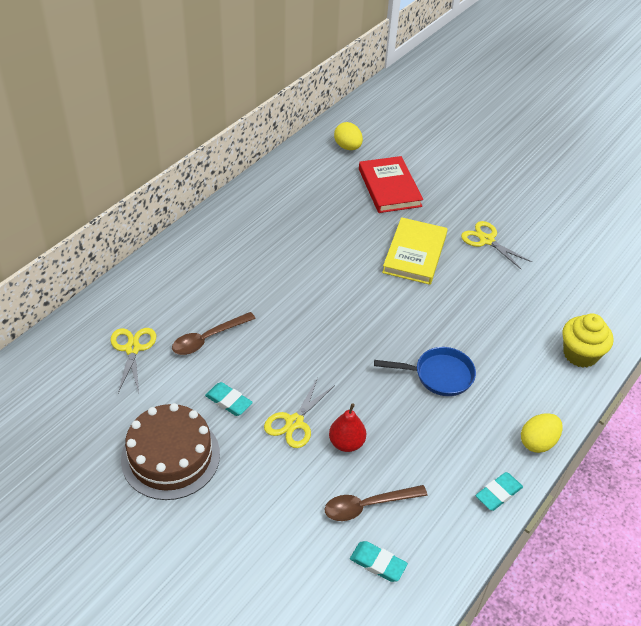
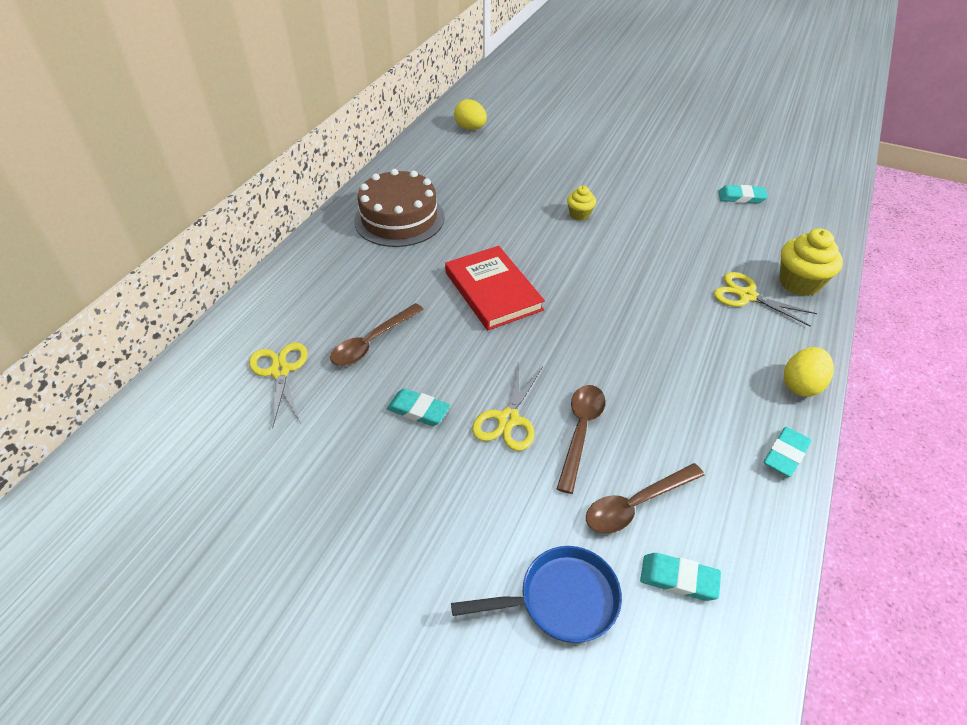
camera: 10 degrees left, 0 degrees up
brown cake [121,403,220,500] -> brown cake moved to [354,169,445,247]
red pear [329,403,366,452] -> brown spoon [557,385,606,494]
red book [359,156,423,213] -> red book moved to [445,246,545,330]
blue pan [374,347,476,396] -> blue pan moved to [451,546,622,643]
yellow book [382,217,448,285] -> yellow cupcake [567,186,596,221]
yellow scissors [461,221,532,270] -> yellow scissors moved to [714,272,817,327]
none -> turquoise eraser [718,185,768,203]

